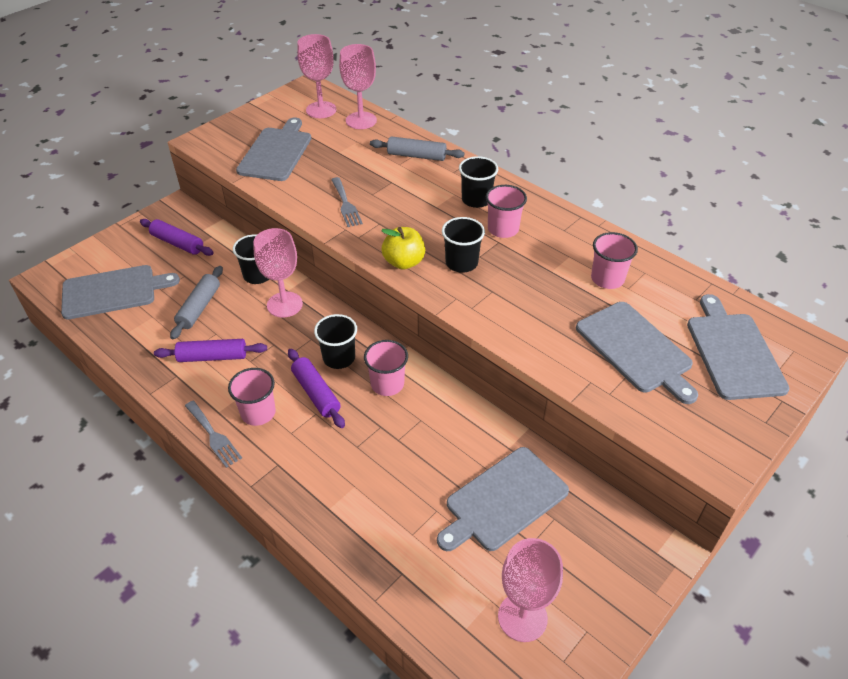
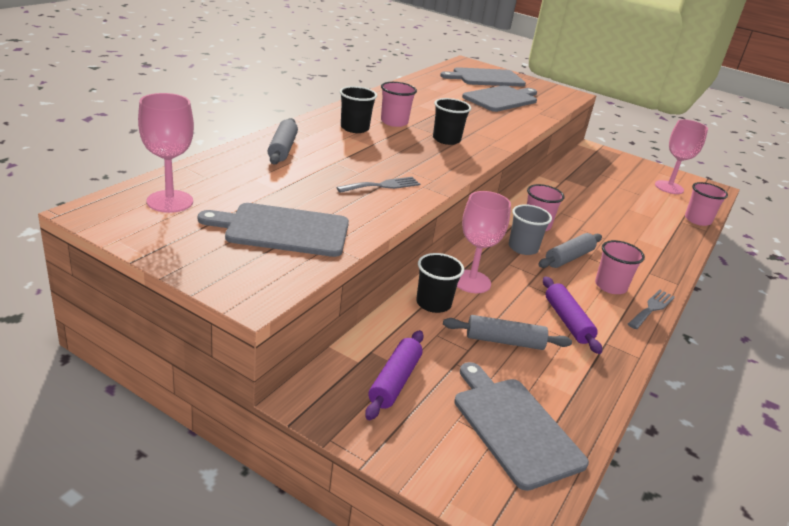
camera: 105 degrees left, 15 degrees down
purple rolling pin [288,349,345,428] -> grey rolling pin [538,233,602,268]
black cup [314,314,357,369] -> grey cup [509,204,552,255]
pink goblet [339,44,377,129] -> none
yellow apple [381,227,425,270] -> none
grey cutting board [437,447,569,551] -> none
pink cup [591,232,638,289] -> pink cup moved to [685,182,728,226]

